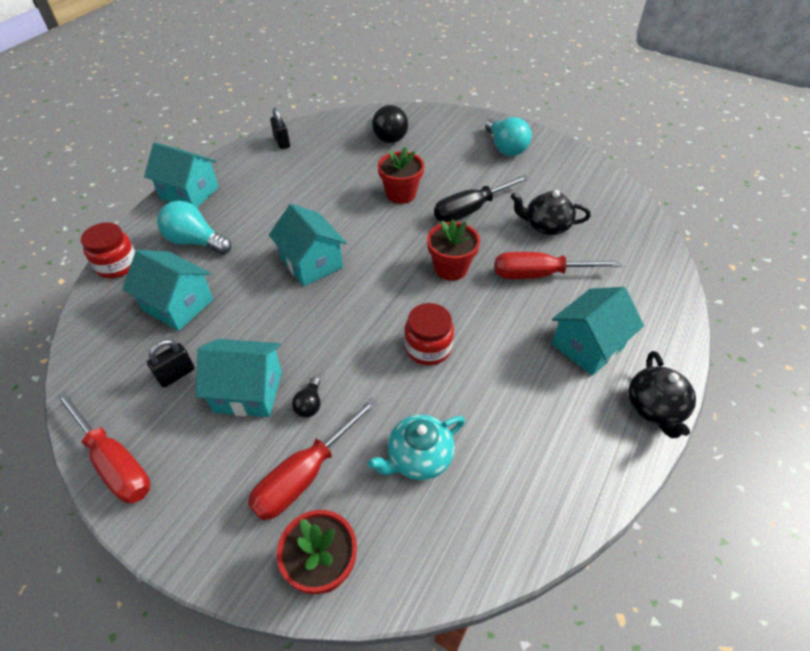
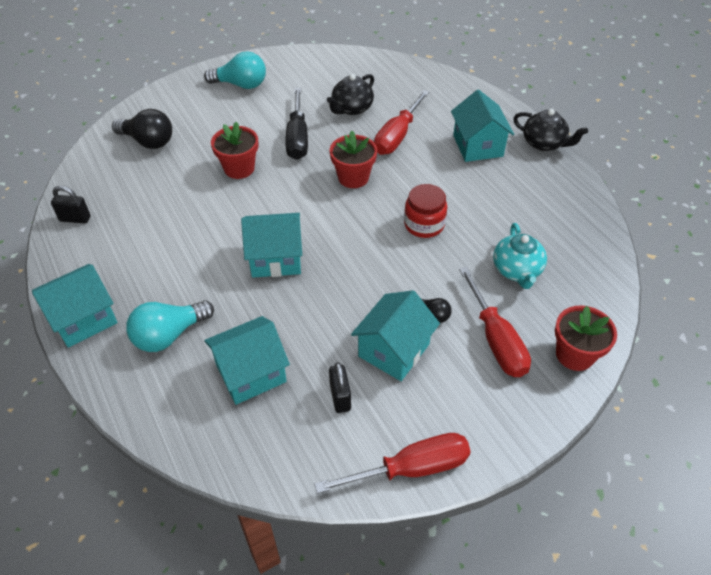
camera: 60 degrees left, 0 degrees up
red jar [81,222,135,278] -> none

